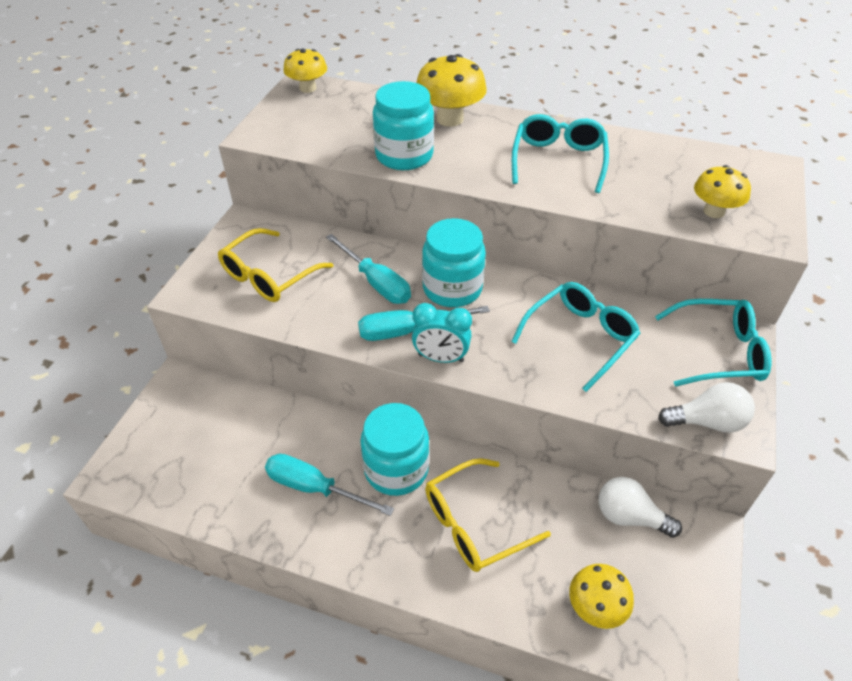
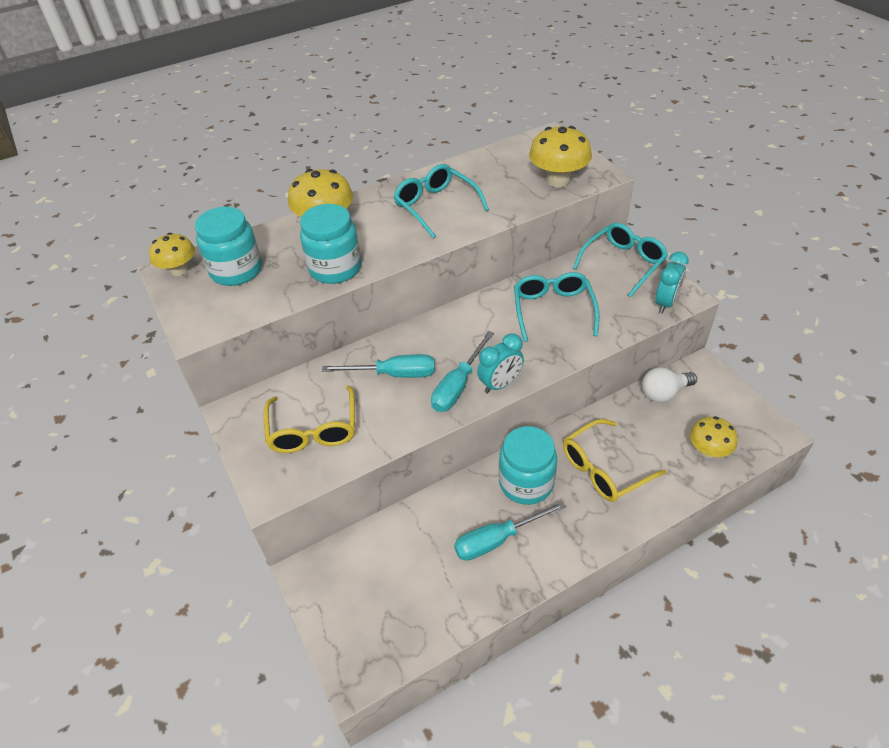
camera: 45 degrees left, 0 degrees up
turquoise jar [422,218,486,307] -> turquoise jar moved to [195,207,262,286]
yellow glasses [425,458,551,572] -> yellow glasses turned 45 degrees clockwise [563,419,666,502]
white light bulb [658,382,755,433] -> turquoise clock [655,252,689,313]
yellow mushroom [694,165,751,218] -> yellow mushroom [529,126,592,187], size x1.53

